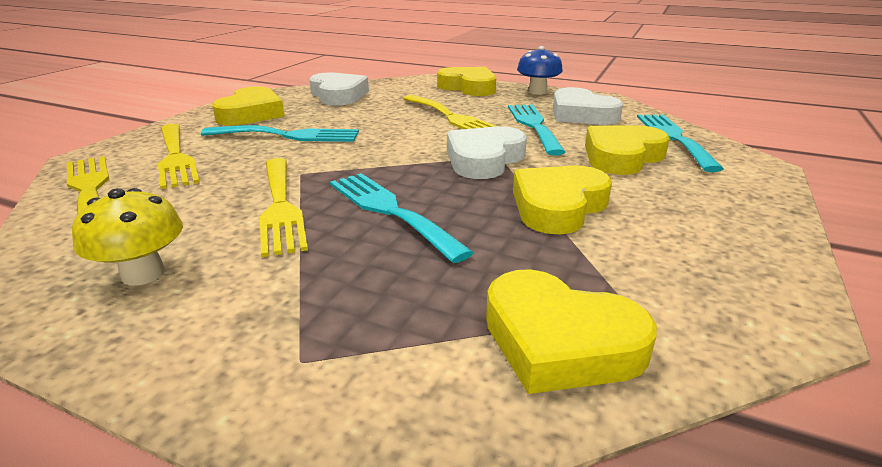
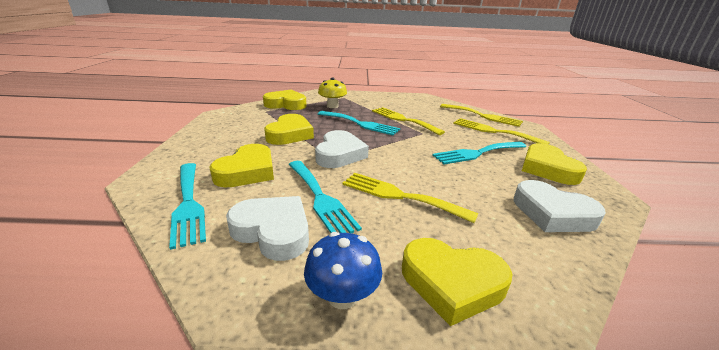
camera: 155 degrees right, 0 degrees up
yellow mushroom [72,188,183,286] -> yellow mushroom moved to [318,78,347,108]

